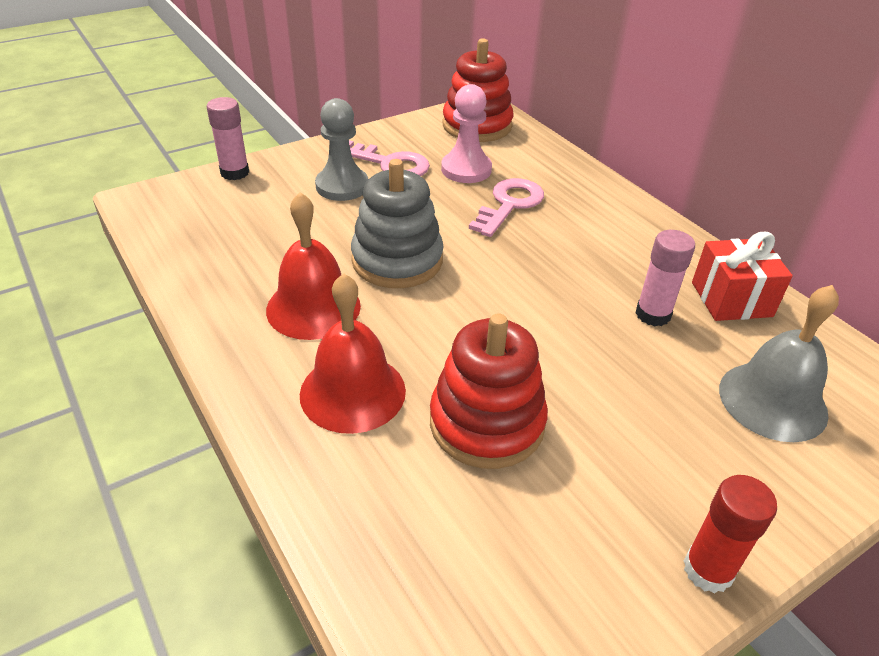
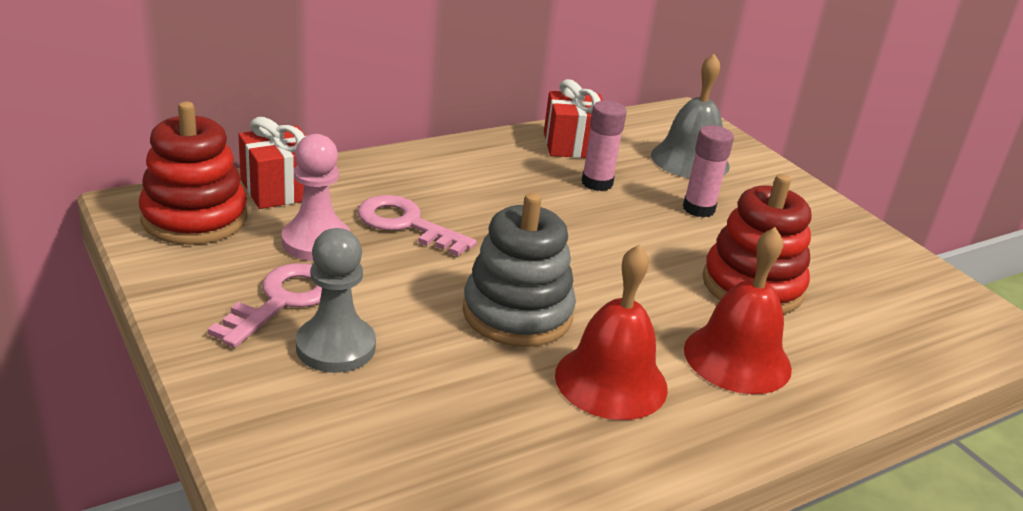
camera: 90 degrees left, 10 degrees down
pink glue stick [207,97,249,180] -> pink glue stick moved to [683,125,734,218]
red glue stick [684,475,777,593] -> none
none -> red gift [238,117,306,209]

